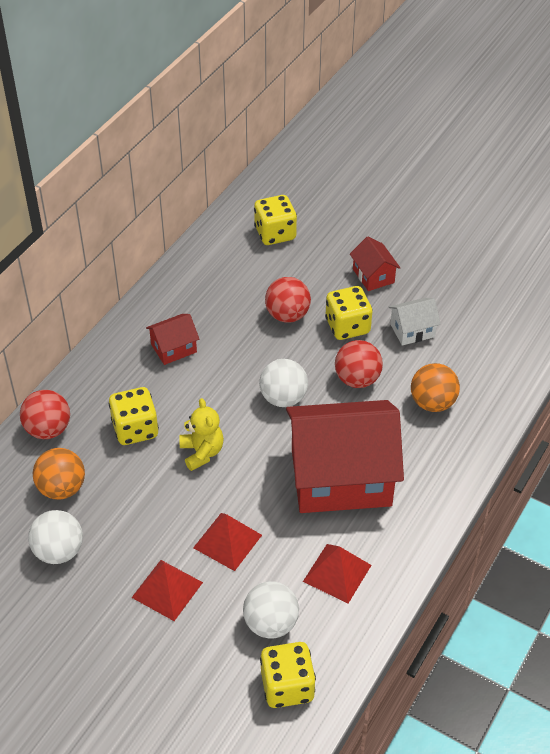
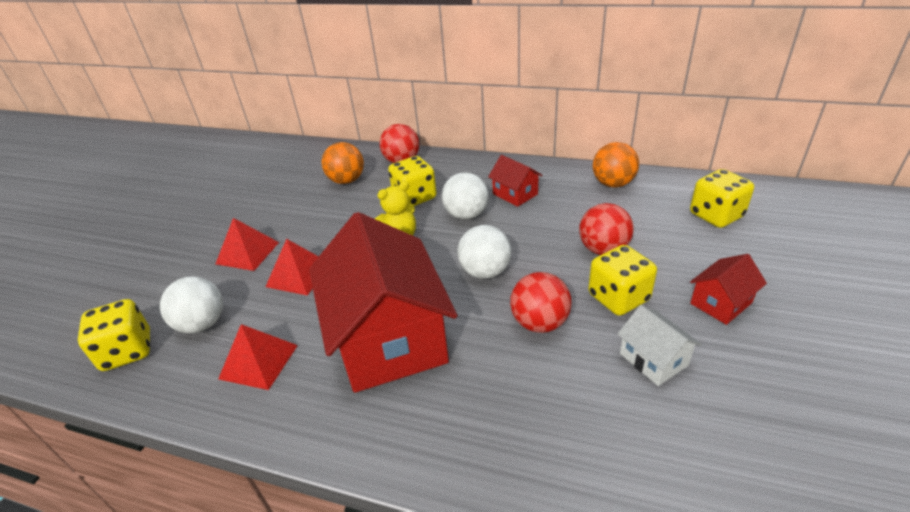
camera: 80 degrees right, 10 degrees down
white ball [28,510,83,564] -> white ball moved to [442,172,488,219]
orange ball [411,363,460,412] -> orange ball moved to [593,142,639,188]

